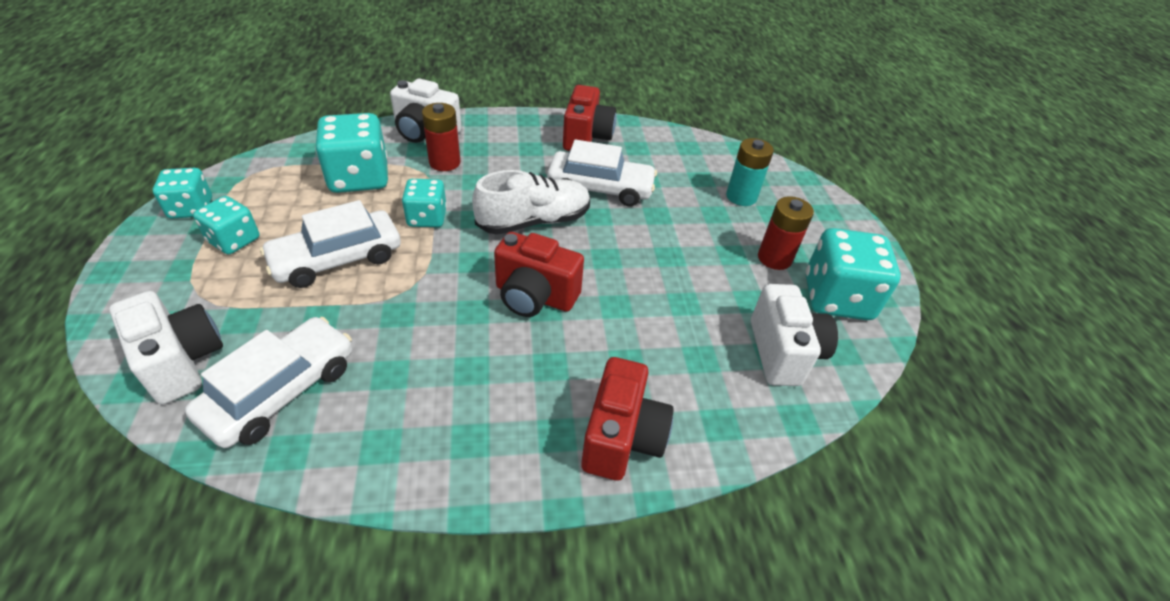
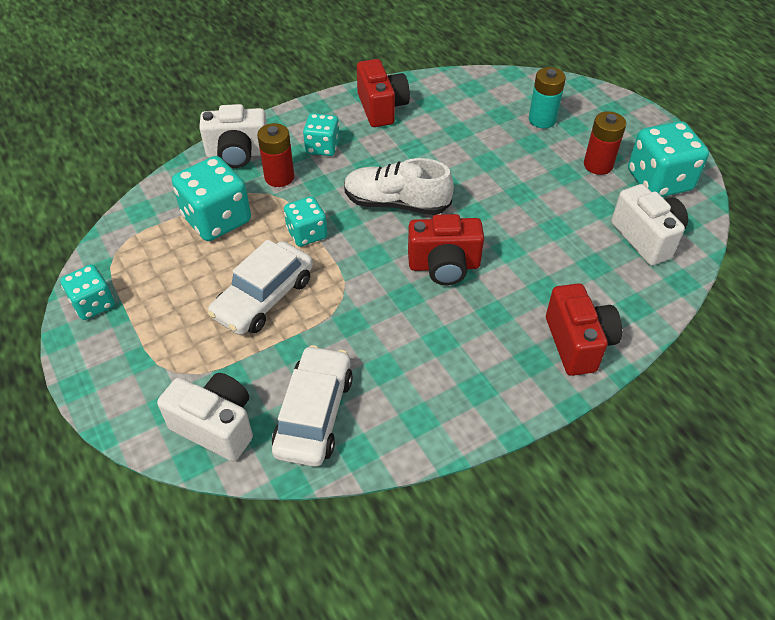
camera: 20 degrees left, 5 degrees up
turquoise dice [193,196,259,254] -> turquoise dice moved to [303,113,340,156]
white shoe [472,170,590,235] -> white shoe turned 120 degrees counterclockwise [344,158,454,215]
white car [547,140,657,206] -> none

